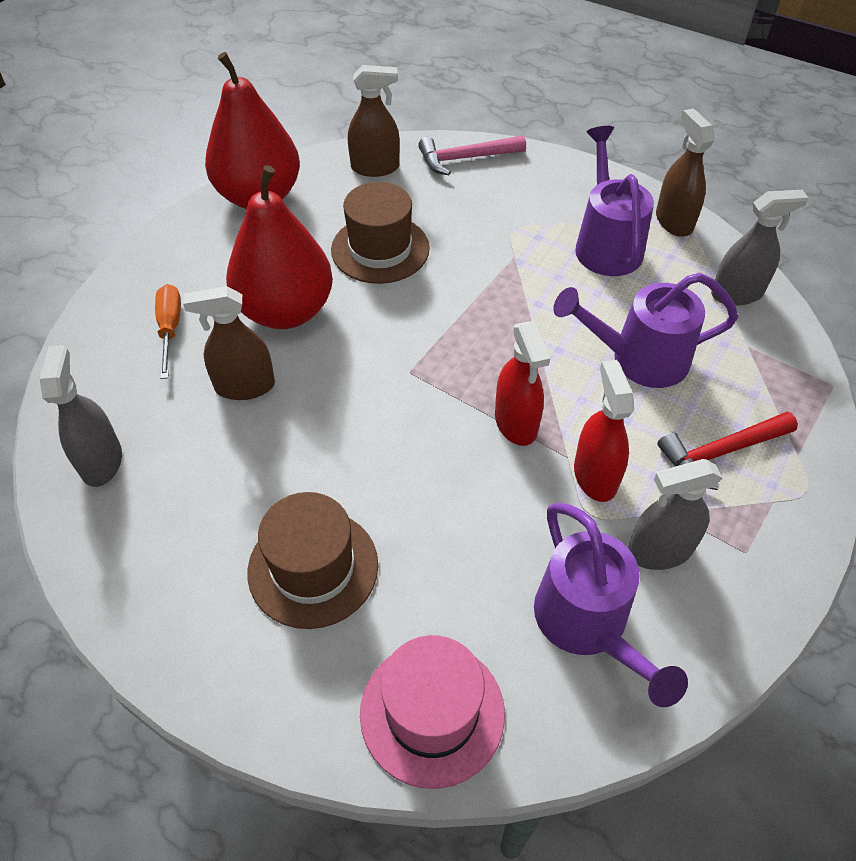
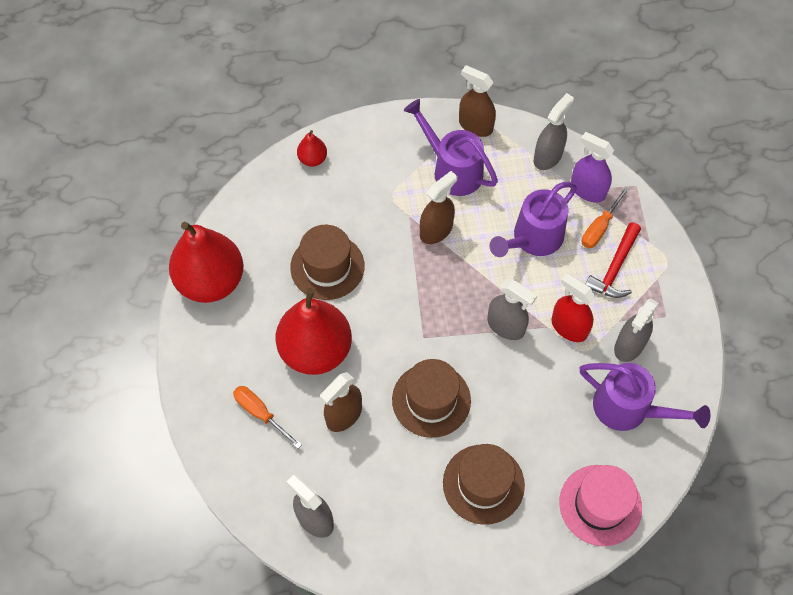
camera: 40 degrees left, 10 degrees up
brown spray bottle [348,65,400,177] -> brown spray bottle moved to [420,171,457,244]
pink hammer [418,135,526,175] -> red pear [297,130,327,167]
red spray bottle [495,321,550,446] -> grey spray bottle [487,279,537,340]
none -> brown hat [392,359,471,438]
none -> purple spray bottle [571,132,614,202]
none -> orange screwdriver [582,186,629,248]

